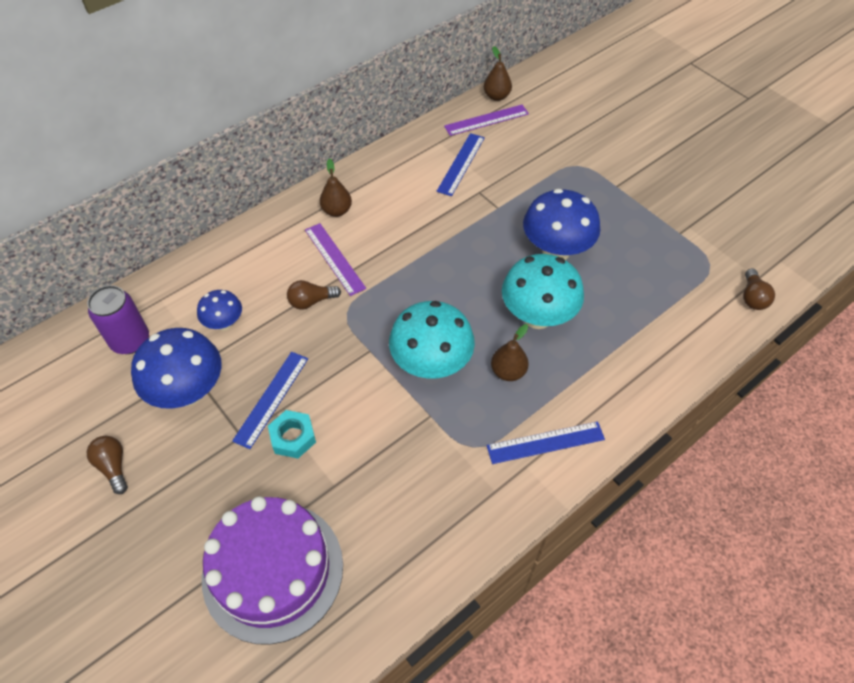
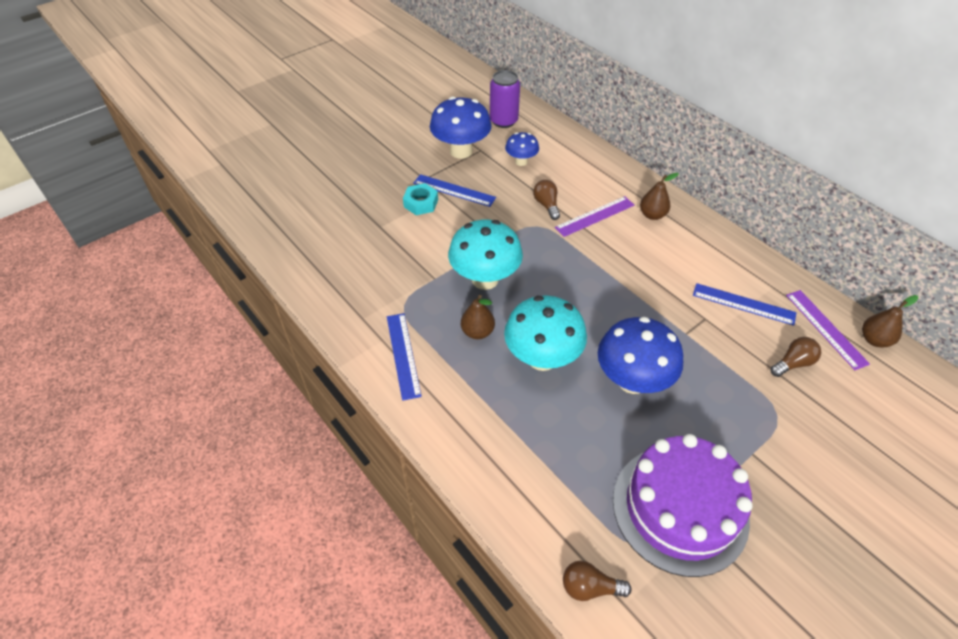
camera: 90 degrees right, 5 degrees down
brown light bulb [87,436,128,494] -> brown light bulb moved to [770,337,821,377]
purple cake [202,496,343,645] -> purple cake moved to [613,434,753,577]

